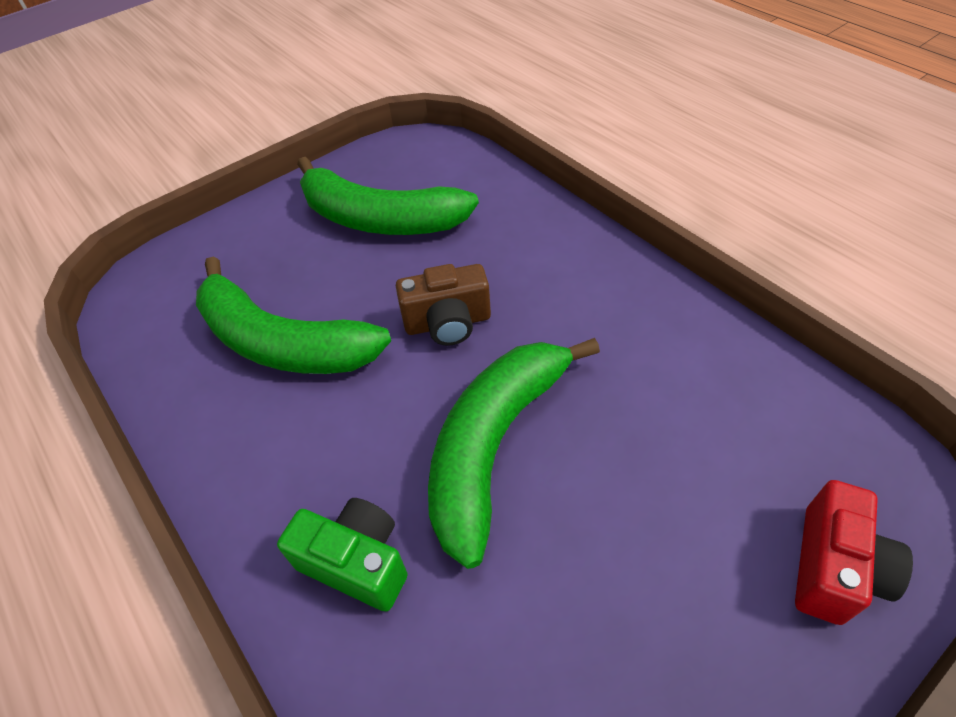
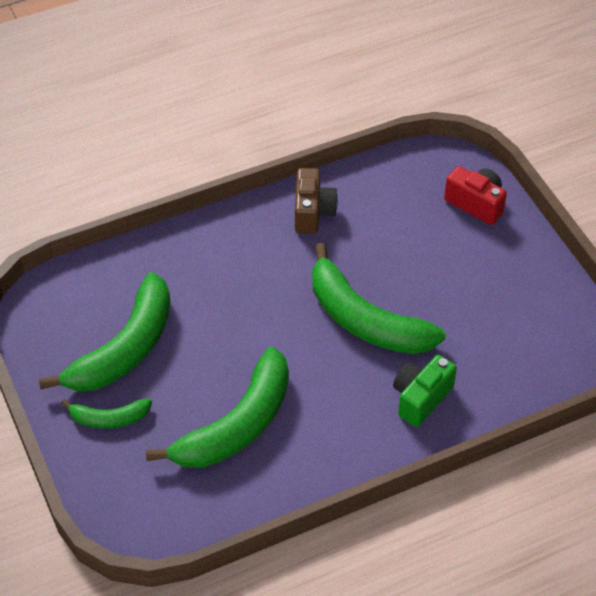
camera: 80 degrees left, 0 degrees up
brown camera [396,264,491,346] -> brown camera moved to [295,168,338,234]
none -> green banana [61,398,152,429]

